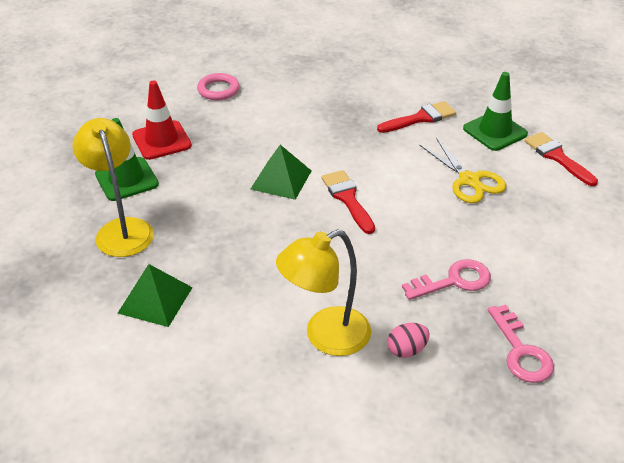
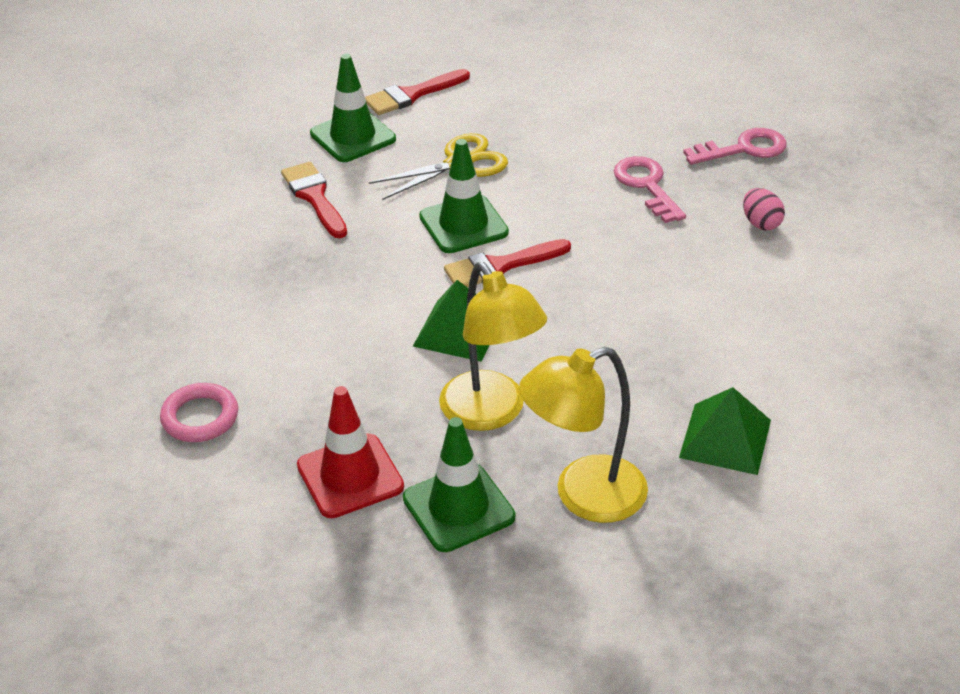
camera: 90 degrees left, 0 degrees up
yellow lamp [276,229,371,356] -> yellow lamp moved to [439,262,547,431]
none -> green traffic cone [419,139,509,253]

